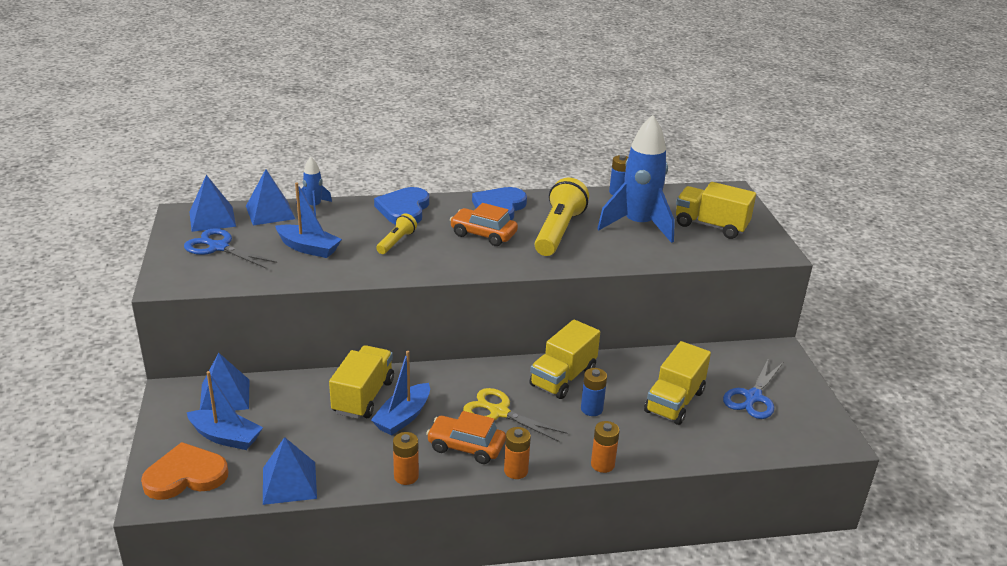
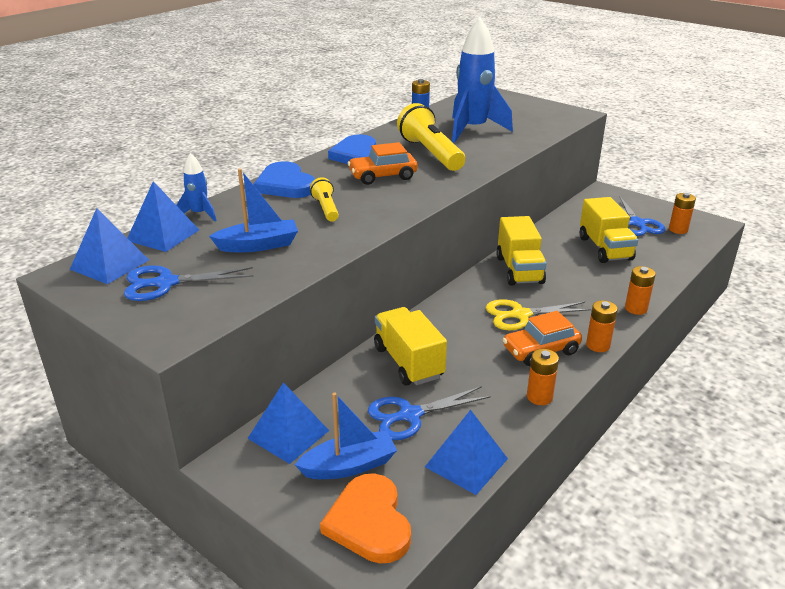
camera: 40 degrees left, 0 degrees up
orange heart [141,442,229,500] -> orange heart turned 45 degrees counterclockwise [320,473,411,563]
blue boat [371,351,430,436] -> none
blue battery [581,368,607,416] -> none
yellow truck [676,182,756,239] -> none
none -> blue scissors [368,386,491,440]
none -> orange battery [669,193,696,234]

